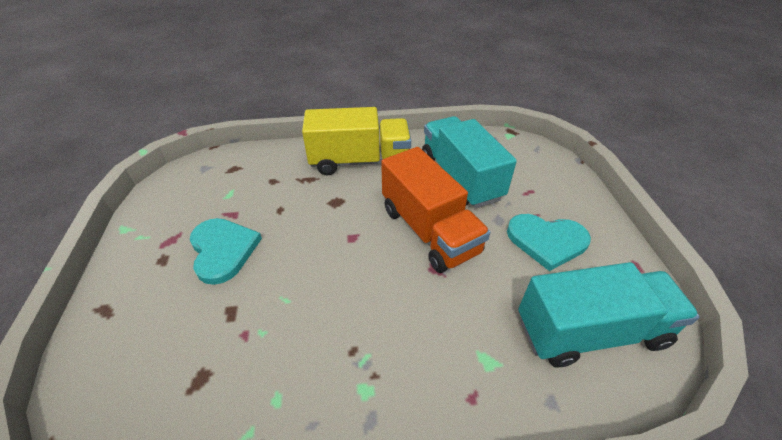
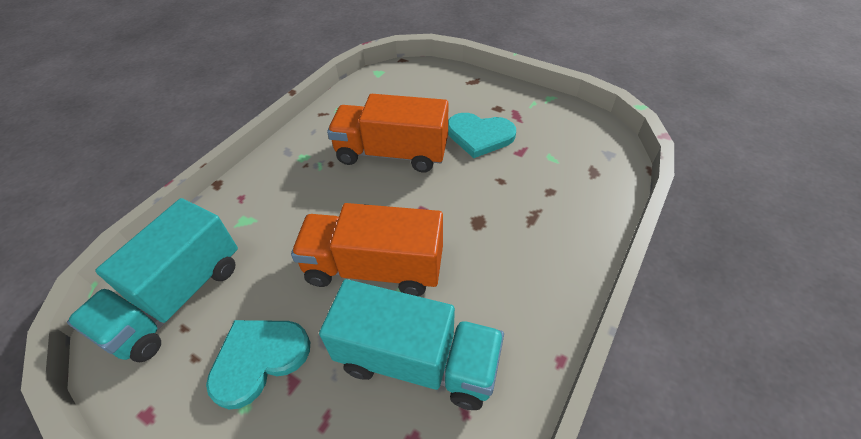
camera: 130 degrees right, 5 degrees up
yellow truck [302,107,411,175] -> none
none -> orange truck [327,94,448,173]

